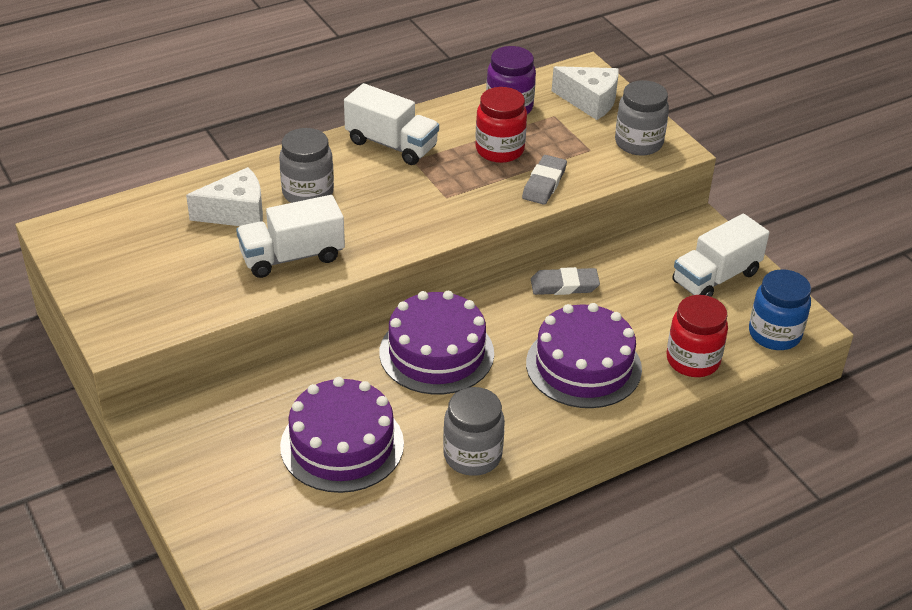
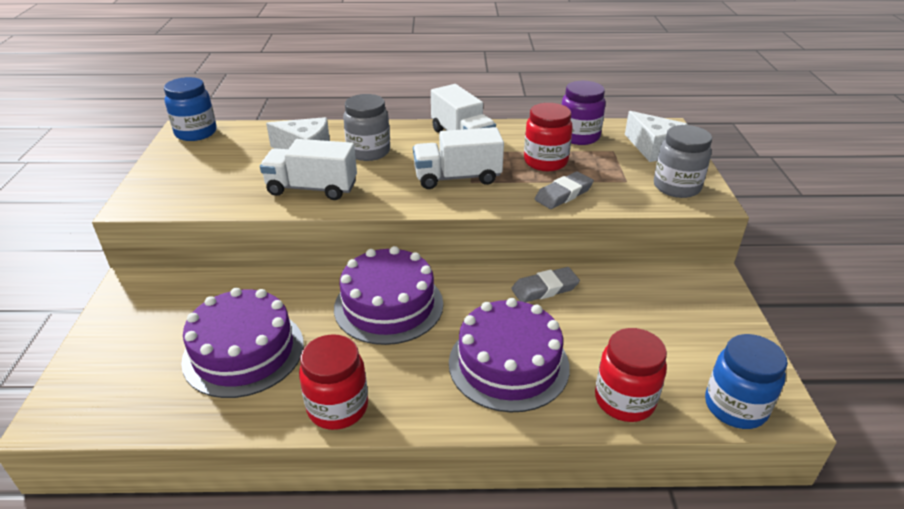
camera: 30 degrees right, 5 degrees down
grey jar [443,387,505,476] -> red jar [299,335,368,430]
grey eraser [531,267,600,295] -> grey eraser turned 45 degrees counterclockwise [511,267,580,302]
white truck [673,214,769,297] -> white truck moved to [413,127,504,189]
none -> blue jar [164,77,217,141]

